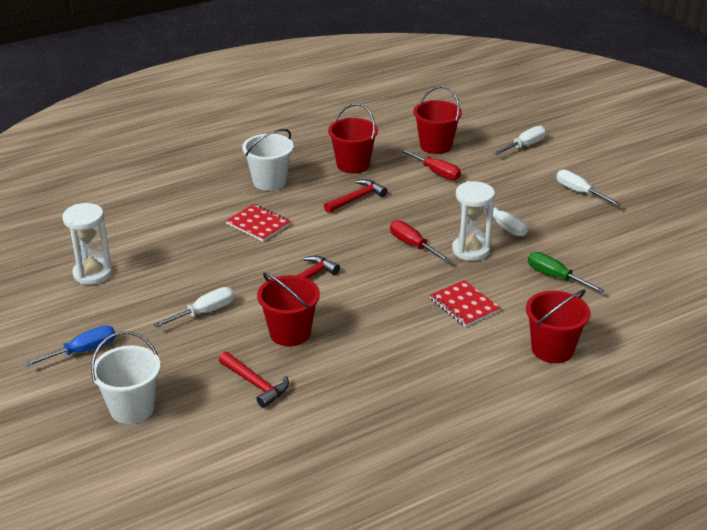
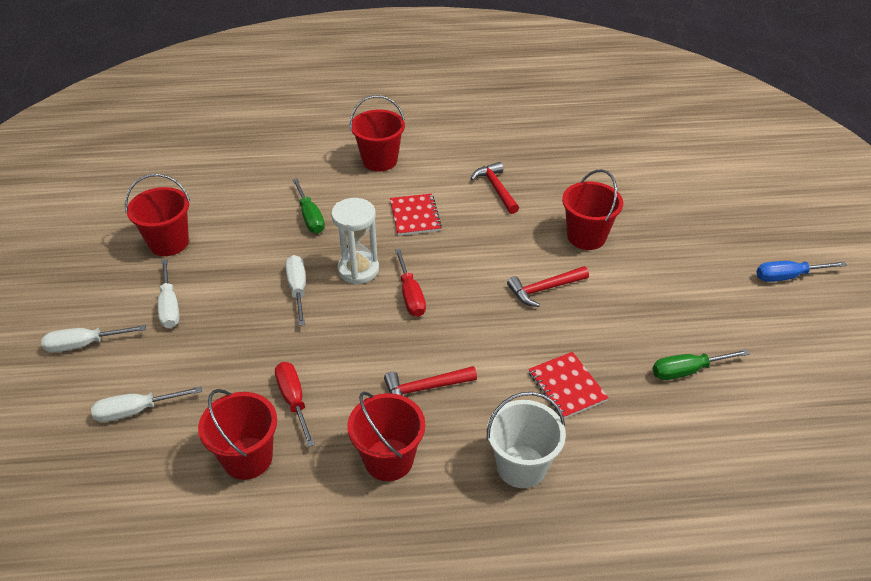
camera: 155 degrees left, 10 degrees up
white hourglass [62,203,113,285] -> none
white bucket [91,331,161,424] -> none
white screwdriver [153,287,235,328] -> white screwdriver moved to [41,325,146,353]
red hammer [219,352,289,408] -> red hammer moved to [471,162,519,214]
none -> red bucket [125,174,190,256]
none -> green screwdriver [653,349,750,380]

